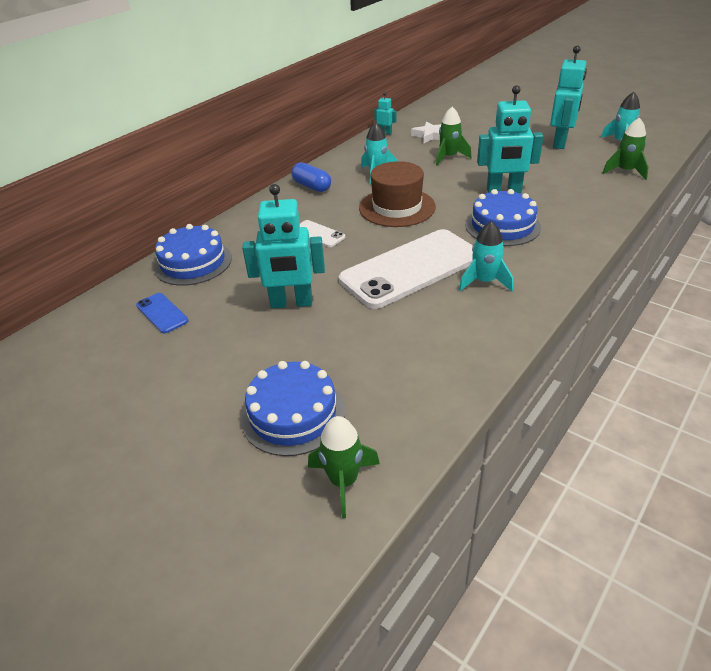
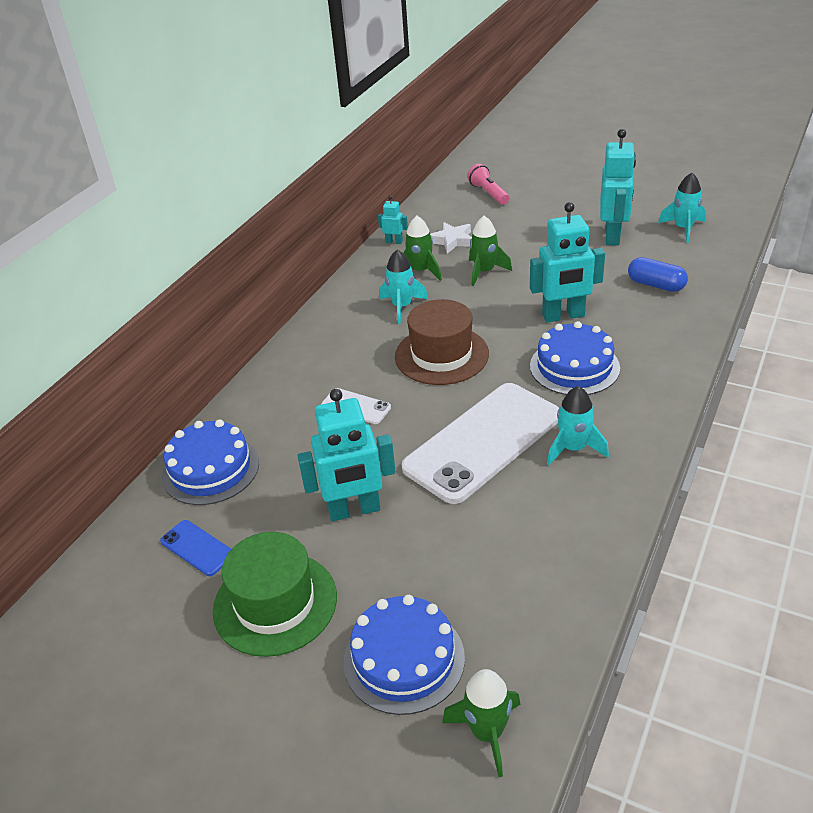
camera: 10 degrees left, 0 degrees up
blue capsule [291,163,331,192] -> blue capsule moved to [628,257,688,292]
green rocket [602,117,649,180] -> green rocket moved to [403,216,442,281]
none -> green hat [213,532,337,657]
none -> pink flashlight [467,164,509,205]

